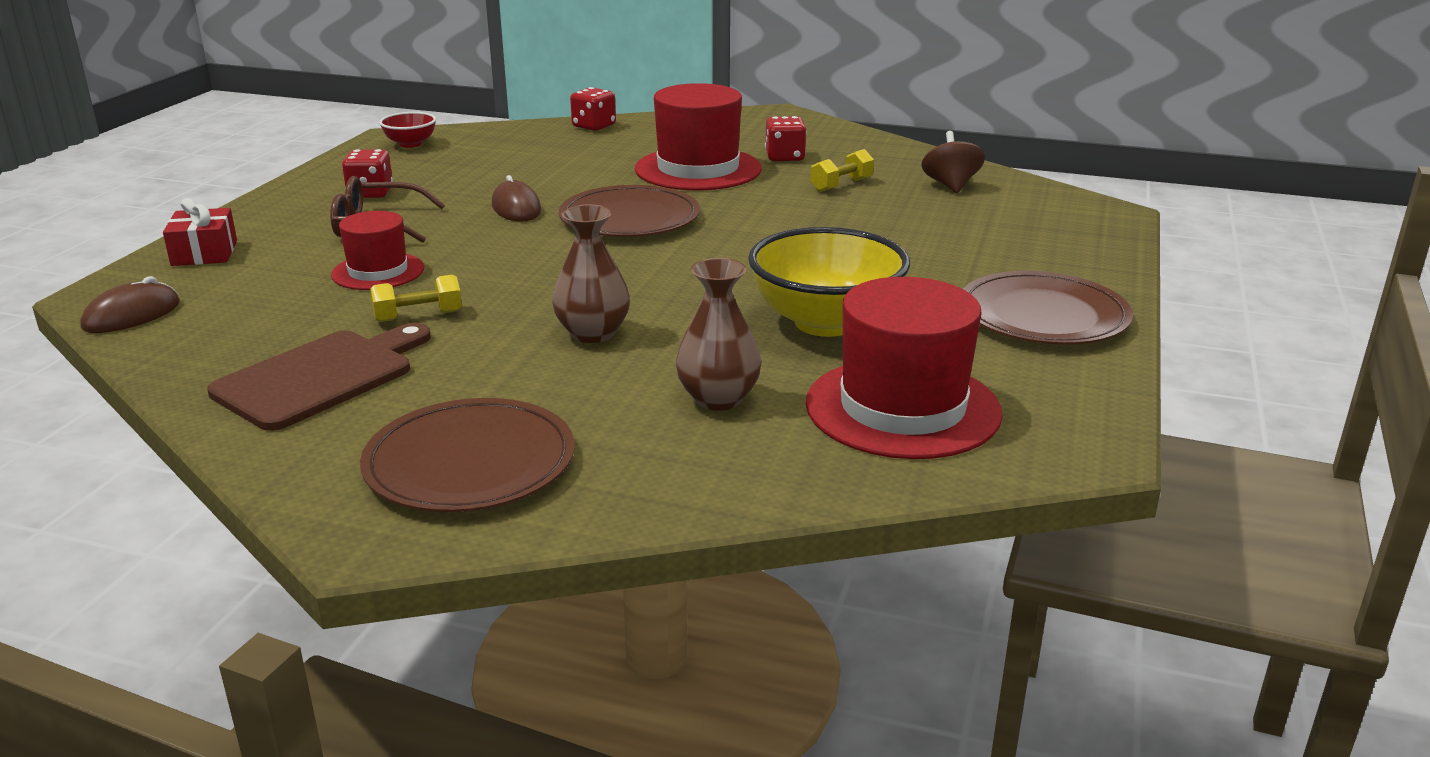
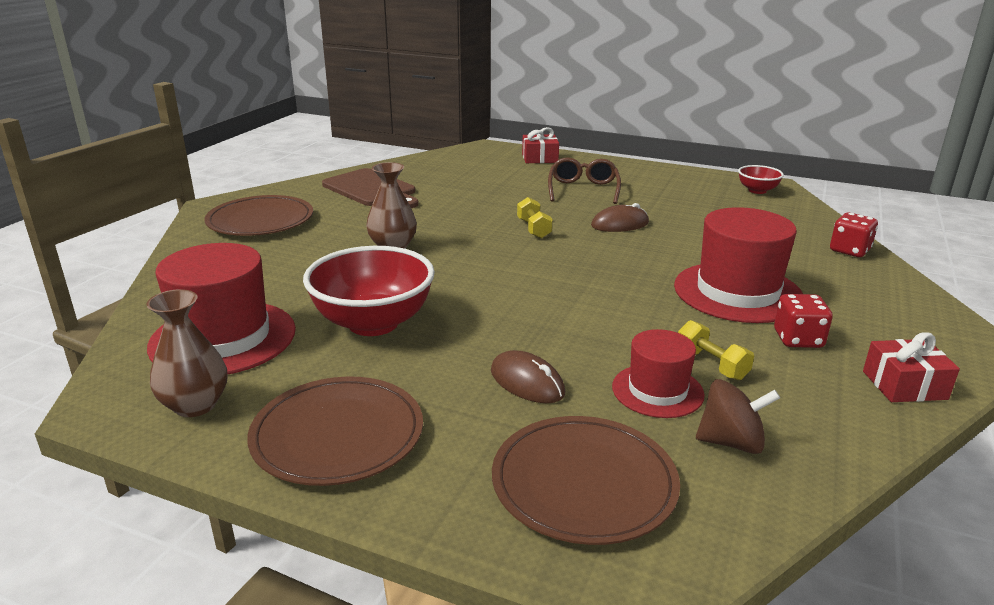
camera: 95 degrees right, 0 degrees up
brown mouse [80,276,180,333] -> brown mouse moved to [491,350,565,403]
red hat [331,211,424,290] -> red hat moved to [612,329,705,418]
red dice [342,149,393,198] -> none
yellow dumbbell [370,274,462,322] -> yellow dumbbell moved to [517,197,553,238]
brown plate [559,185,700,237] -> brown plate moved to [492,416,680,545]
brown vase [676,258,761,411] -> brown vase moved to [146,289,227,417]
yellow bowl [748,227,910,337] -> red bowl [303,246,435,336]
none -> red gift [863,332,960,402]

